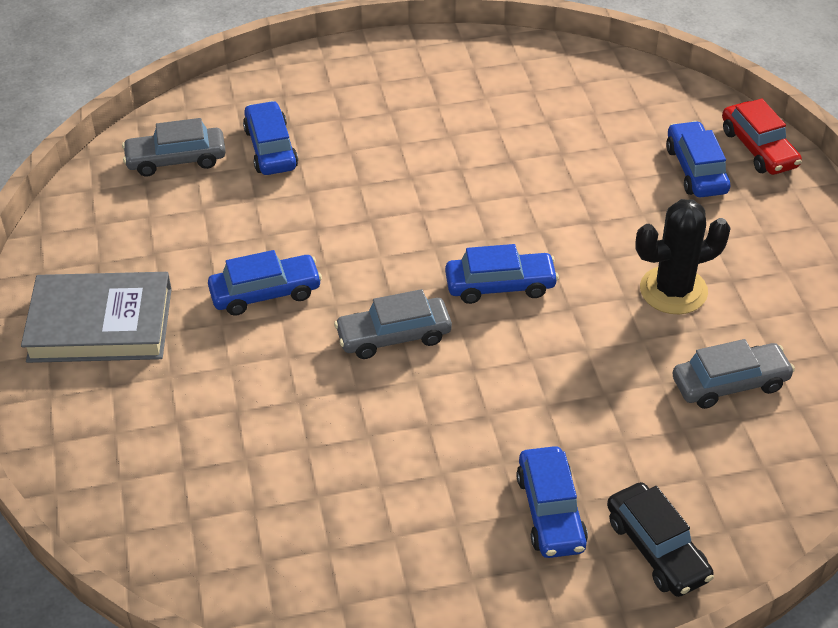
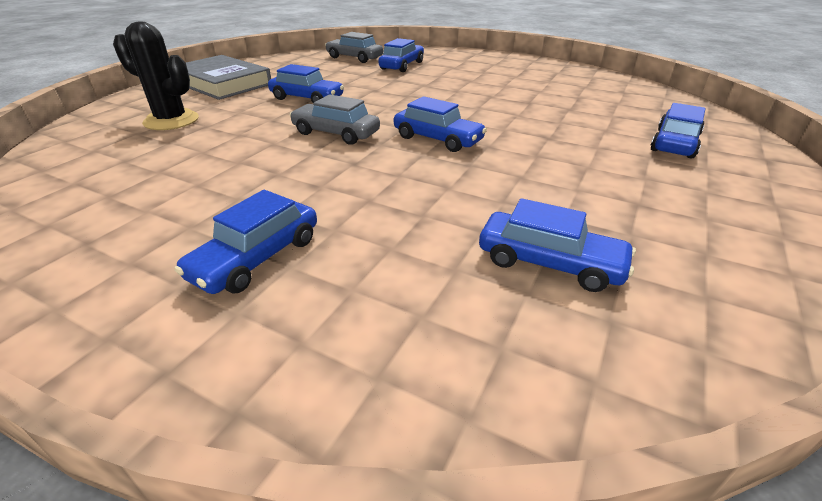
camera: 40 degrees right, 10 degrees down
black car [607,482,714,597] -> none
black cactus [635,199,731,314] -> black cactus moved to [113,21,199,130]
grey car [672,339,795,409] -> blue car [479,198,636,292]
red car [722,98,802,175] -> none

